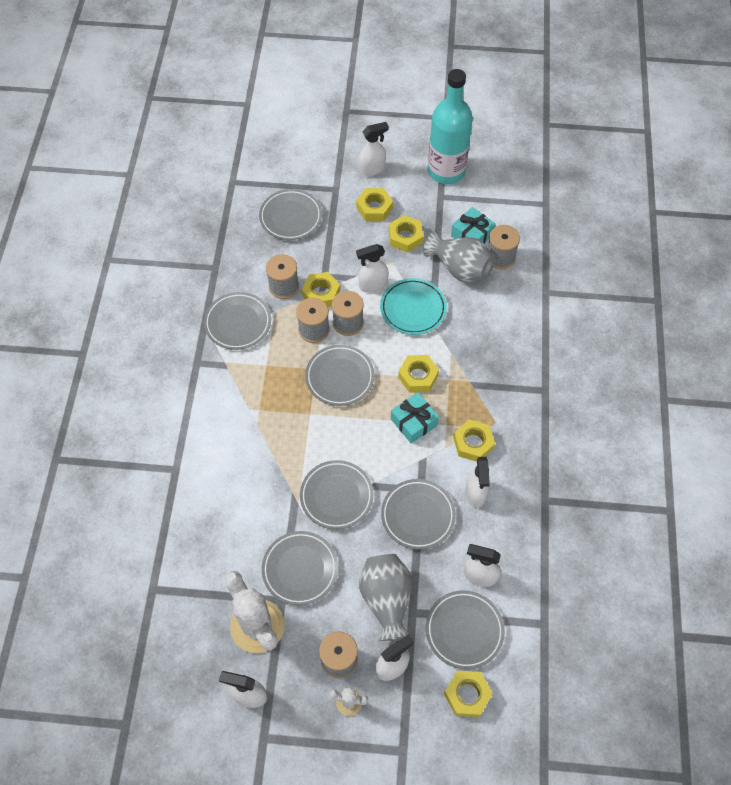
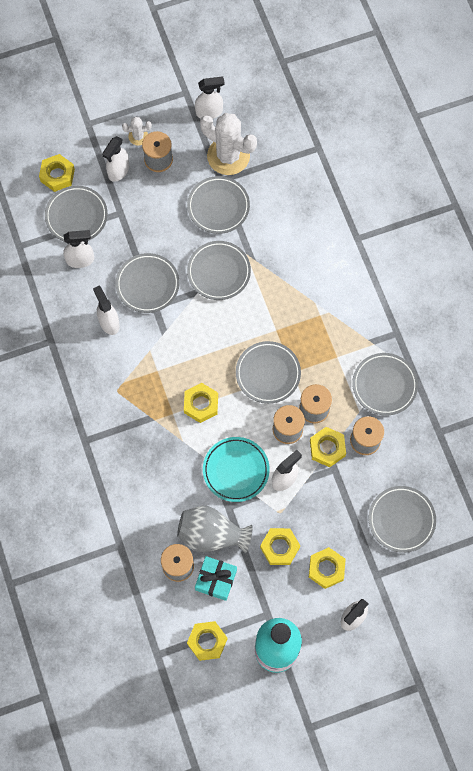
camera: 155 degrees right, 10 degrees up
grey vase [359,554,413,641] -> none
turquoise gift [391,392,439,444] -> none
yellow nut [453,419,495,462] -> yellow nut moved to [187,621,227,661]

